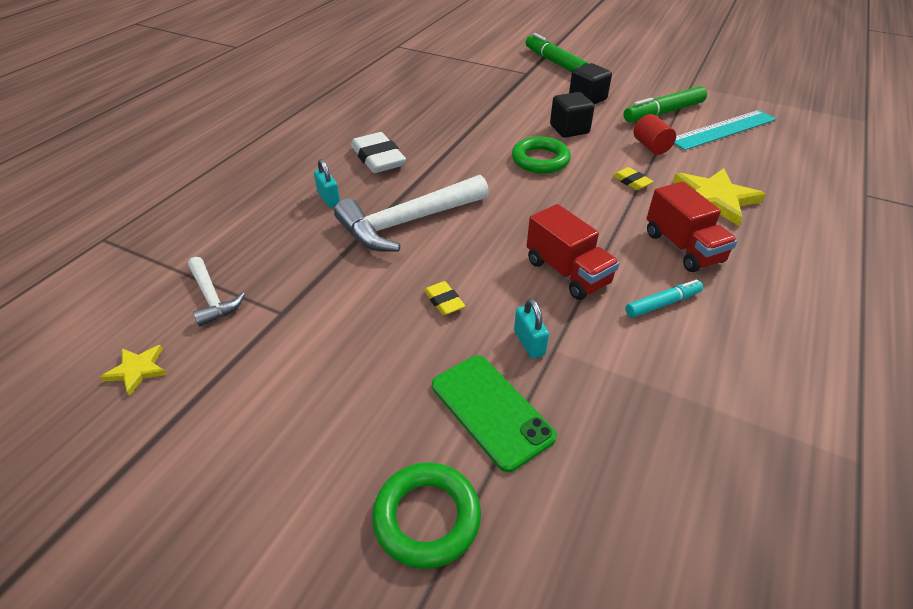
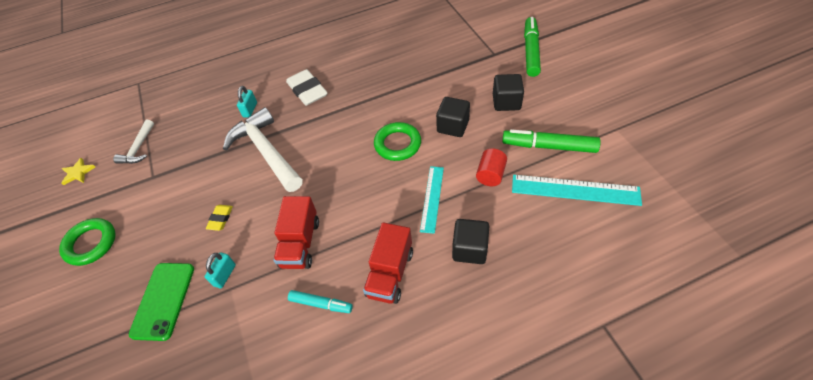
camera: 45 degrees right, 10 degrees up
white hammer [334,175,489,252] -> white hammer turned 45 degrees clockwise [223,107,303,192]
white eraser [351,132,406,173] -> white eraser turned 45 degrees counterclockwise [286,69,328,106]
green ring [372,462,481,569] -> green ring moved to [59,218,116,266]
yellow eraser [612,167,654,190] -> turquoise ruler [420,166,444,234]
yellow star [673,168,766,226] -> black cube [452,219,489,264]

